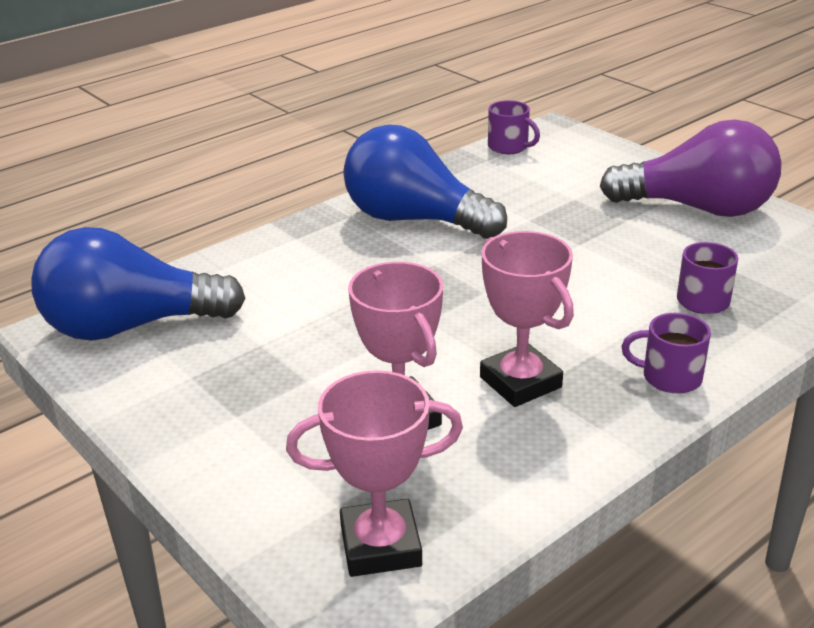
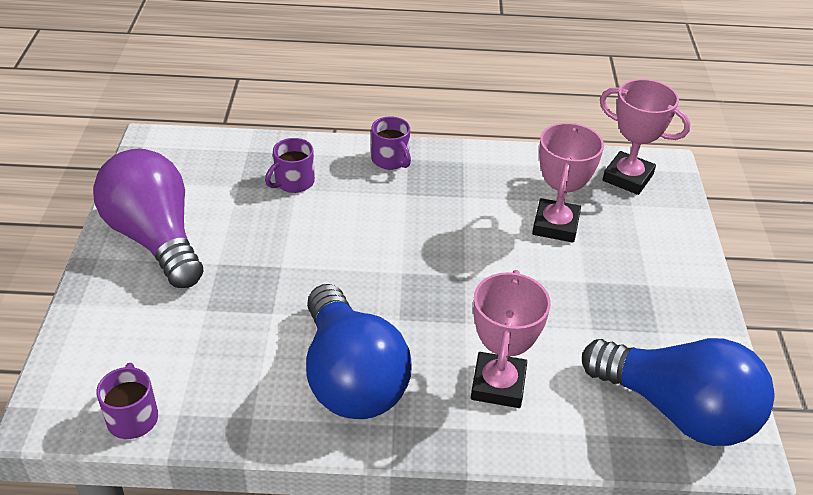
camera: 140 degrees left, 10 degrees up
pink trophy [480,231,574,407] -> pink trophy moved to [471,270,551,408]

